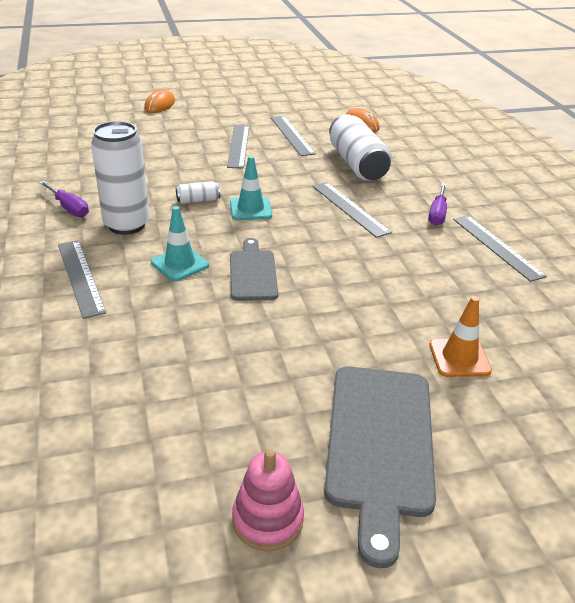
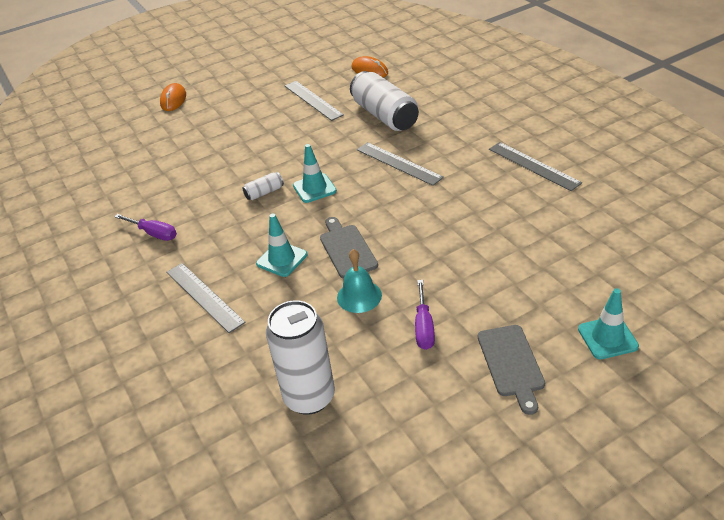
camera: 10 degrees left, 5 degrees up
white can [91,121,149,235] -> white can moved to [266,300,335,415]
grey ruler [227,125,249,169] -> none
pink stacking toy [232,449,304,551] -> none
grey cutting board [324,366,436,568] -> grey cutting board [478,325,545,415], size x0.59
purple screwdriver [428,183,447,226] -> purple screwdriver moved to [415,280,435,350]
orange traffic cone [429,296,492,377] -> none
none -> turquoise bell [337,249,382,313]
none -> turquoise traffic cone [578,288,639,359]

